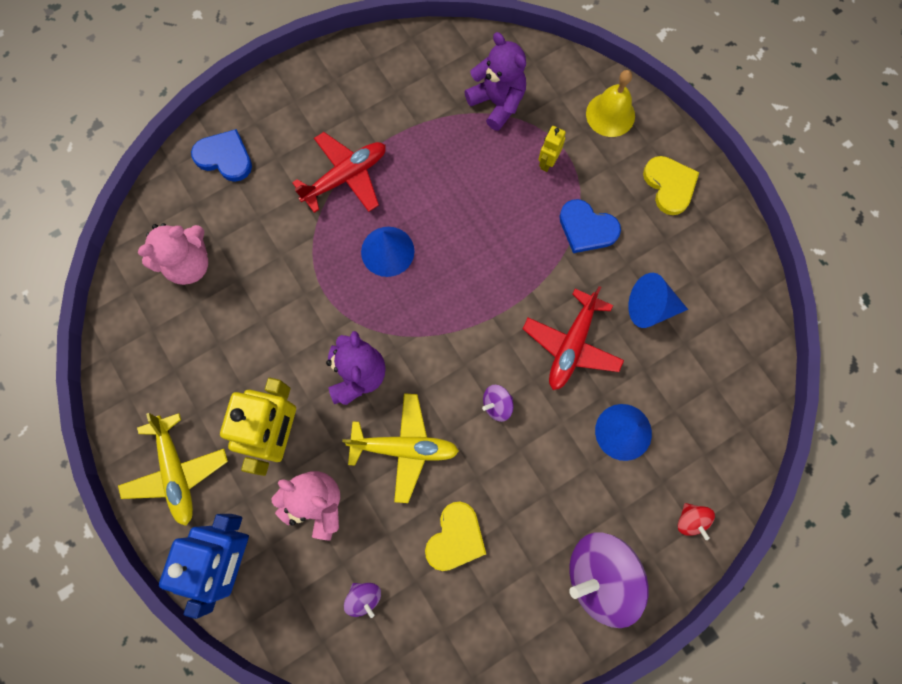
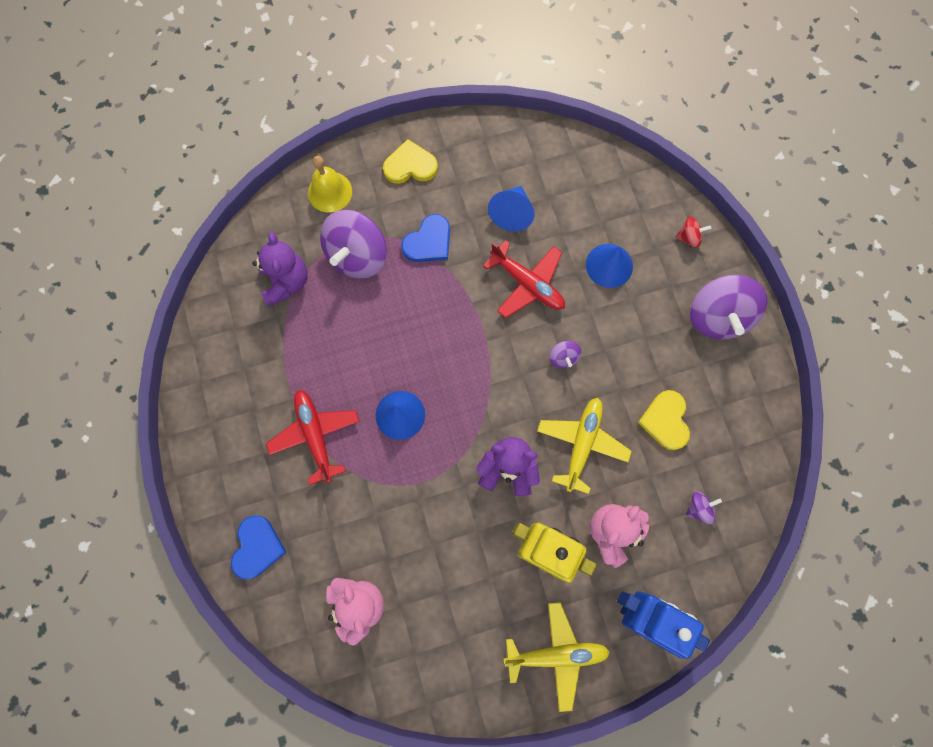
camera: 75 degrees left, 0 degrees up
blue heart [191,129,252,182] -> blue heart turned 150 degrees clockwise [231,516,286,579]
yellow heart [425,502,486,571] -> yellow heart turned 135 degrees counterclockwise [638,390,690,450]
purple teddy bear [464,32,526,131] -> purple teddy bear turned 105 degrees clockwise [252,232,308,307]
yellow robot [538,126,566,172] -> purple spinning top [320,210,387,279]

